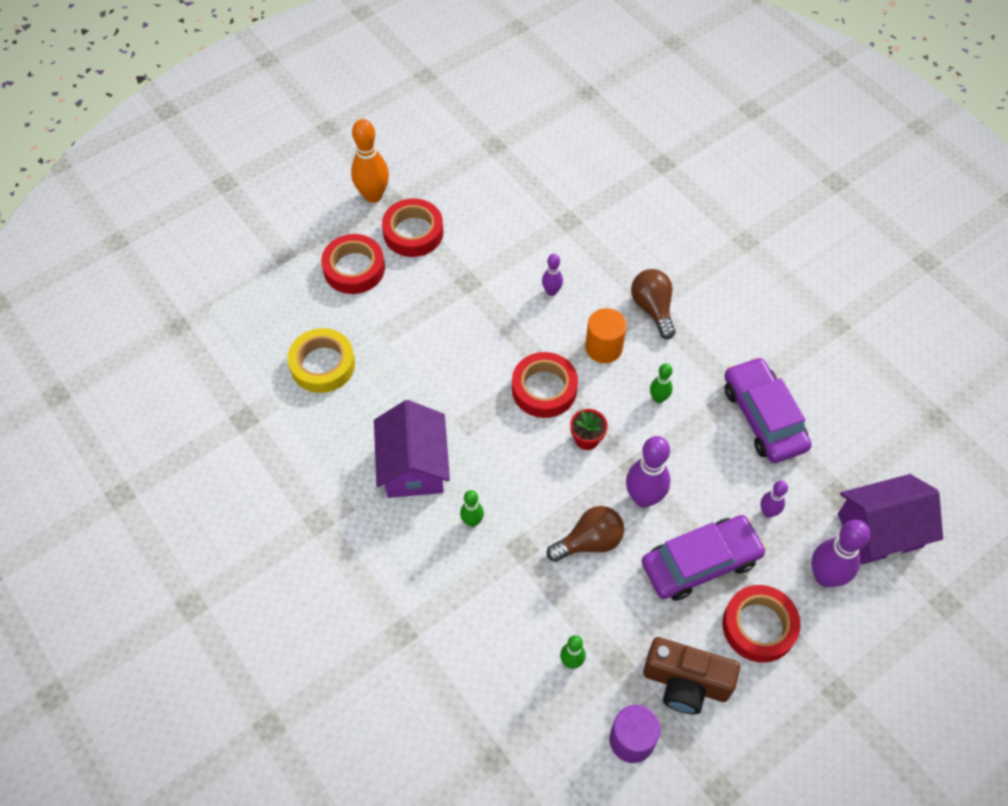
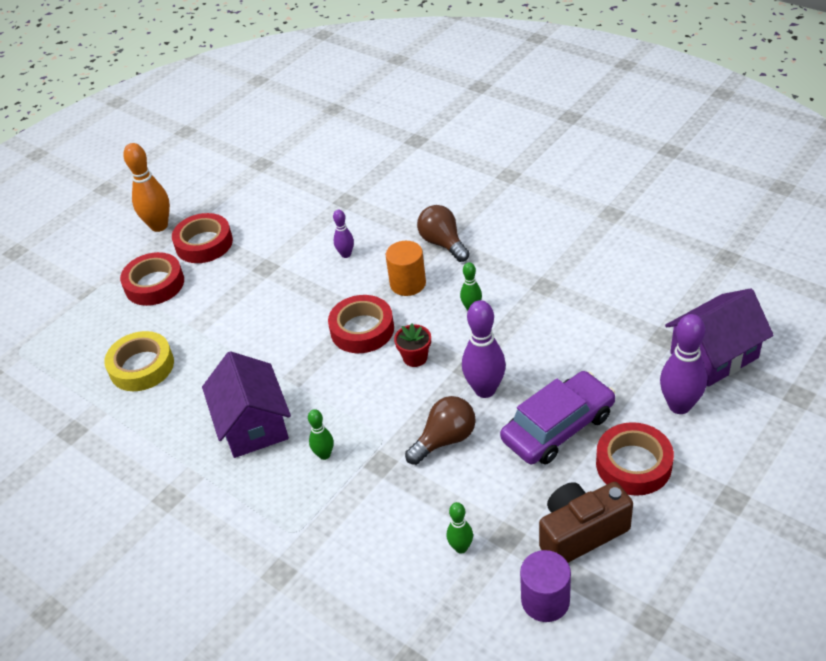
camera: 10 degrees left, 15 degrees down
brown camera [643,637,740,714] -> brown camera turned 150 degrees clockwise [539,482,633,563]
purple car [724,357,812,463] -> none
purple bowling pin [760,480,788,517] -> none

